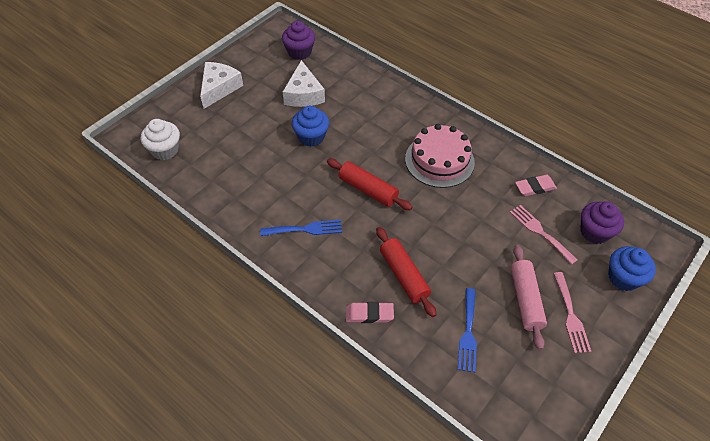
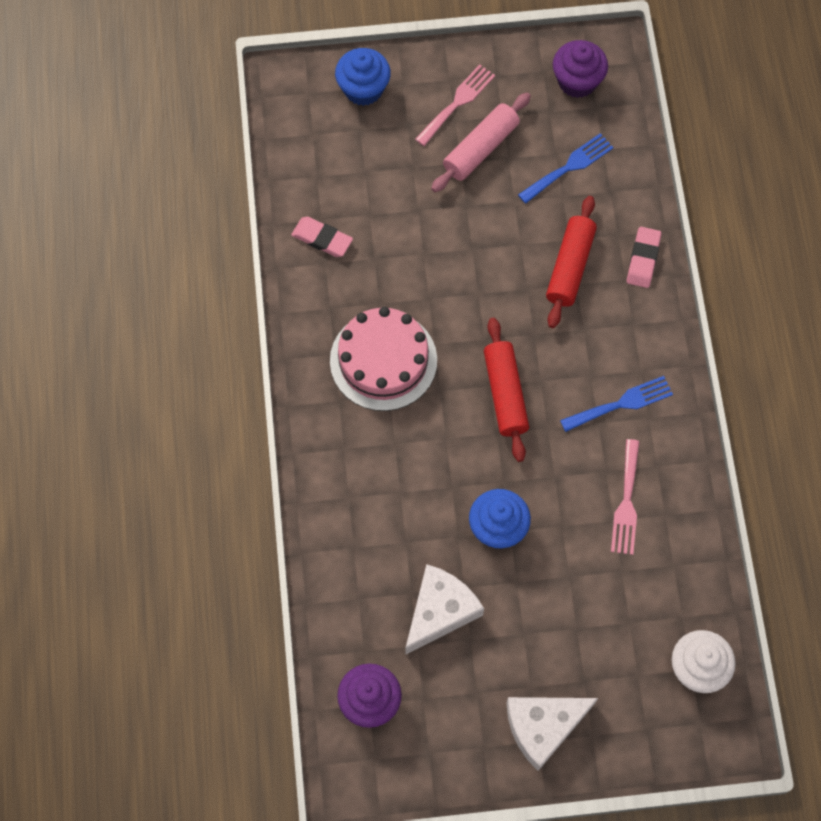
camera: 135 degrees left, 15 degrees up
blue fork [260,220,342,236] -> blue fork turned 120 degrees clockwise [560,376,673,432]
pink eraser [346,302,394,323] -> pink eraser turned 60 degrees clockwise [627,227,661,288]
pink fork [510,205,578,265] -> pink fork moved to [611,439,640,555]
purple cupcake [580,201,624,244] -> purple cupcake moved to [553,40,608,98]

